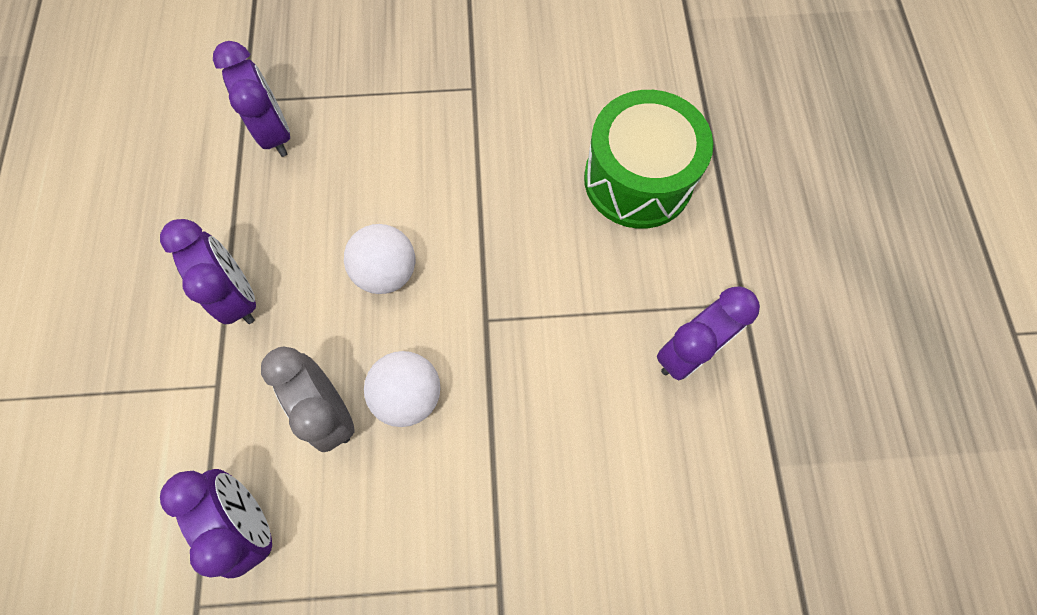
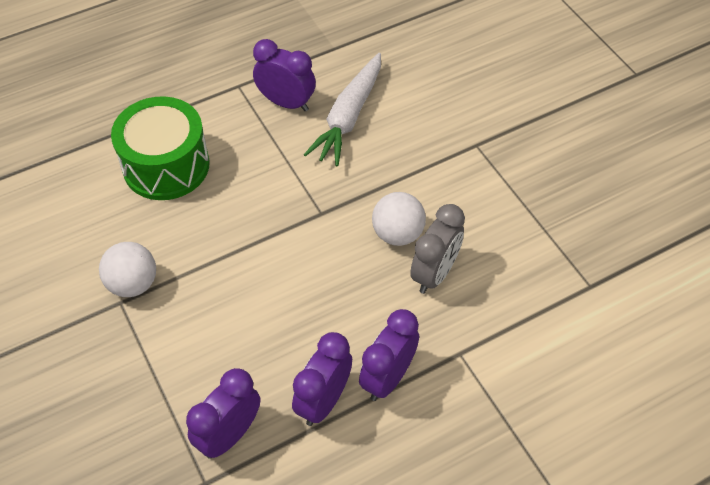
camera: 115 degrees left, 15 degrees down
purple clock [160,469,272,578] -> purple clock moved to [292,332,352,426]
white ball [344,224,415,294] -> white ball moved to [99,242,156,297]
none -> white carrot [304,53,381,166]

